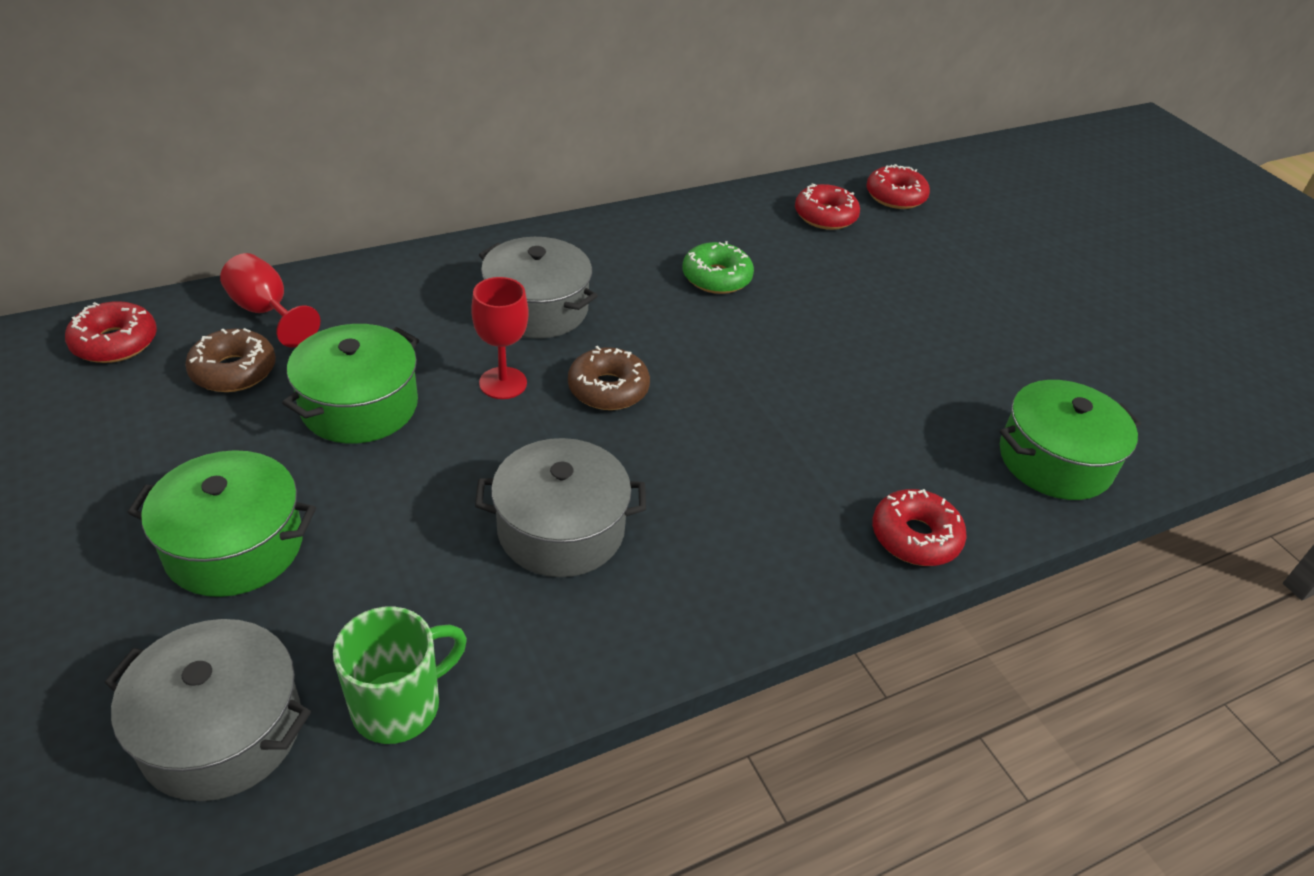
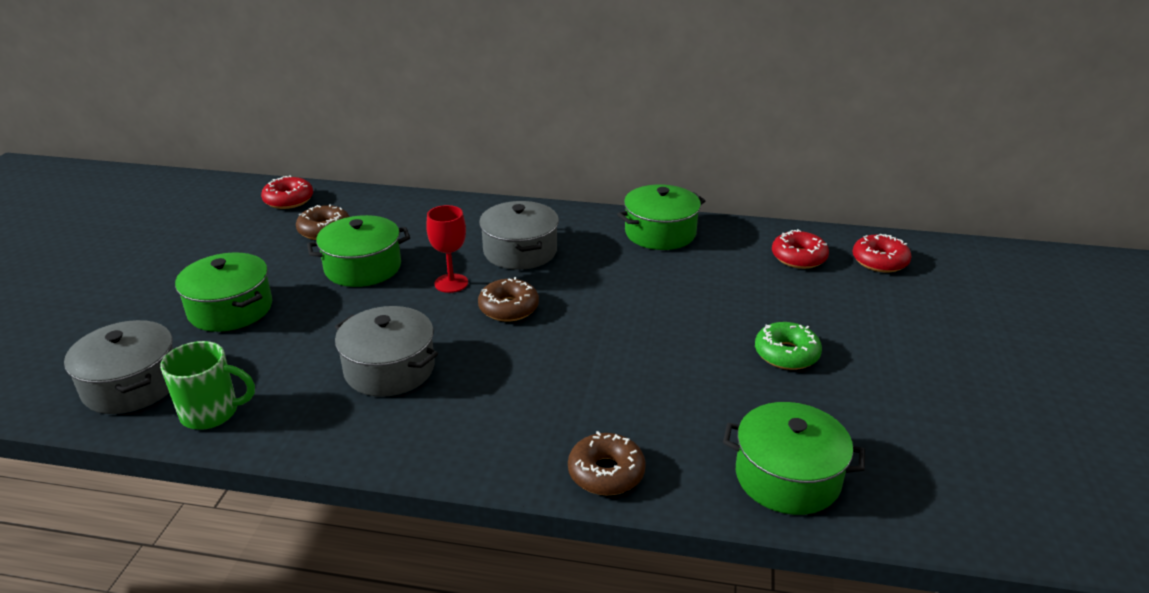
camera: 40 degrees right, 10 degrees down
red goblet [220,253,320,347] -> none
green donut [683,241,754,294] -> green donut moved to [755,322,822,370]
red donut [872,489,967,566] -> brown donut [568,431,646,495]
none -> green pot [617,184,705,250]

